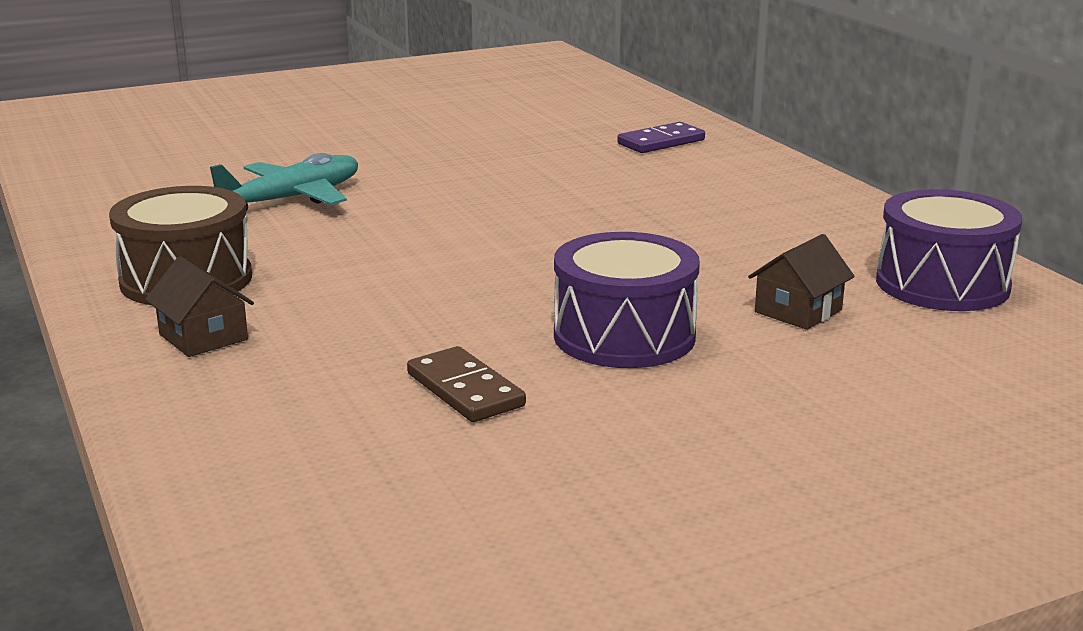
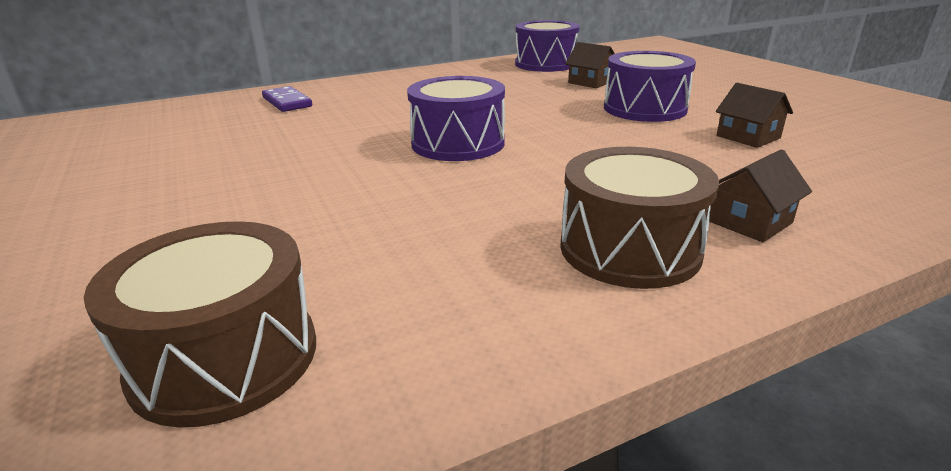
camera: 90 degrees left, 5 degrees up
turquoise plane [210,153,358,212] -> none
brown domino [407,346,526,422] -> brown house [716,83,793,148]
none -> brown drum [84,221,316,428]
none -> purple drum [407,76,505,161]

